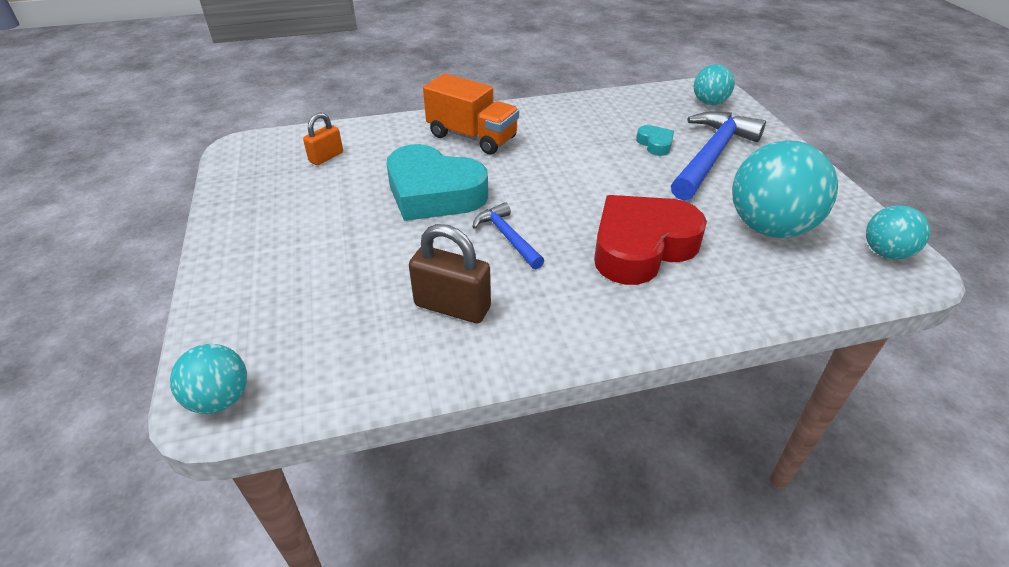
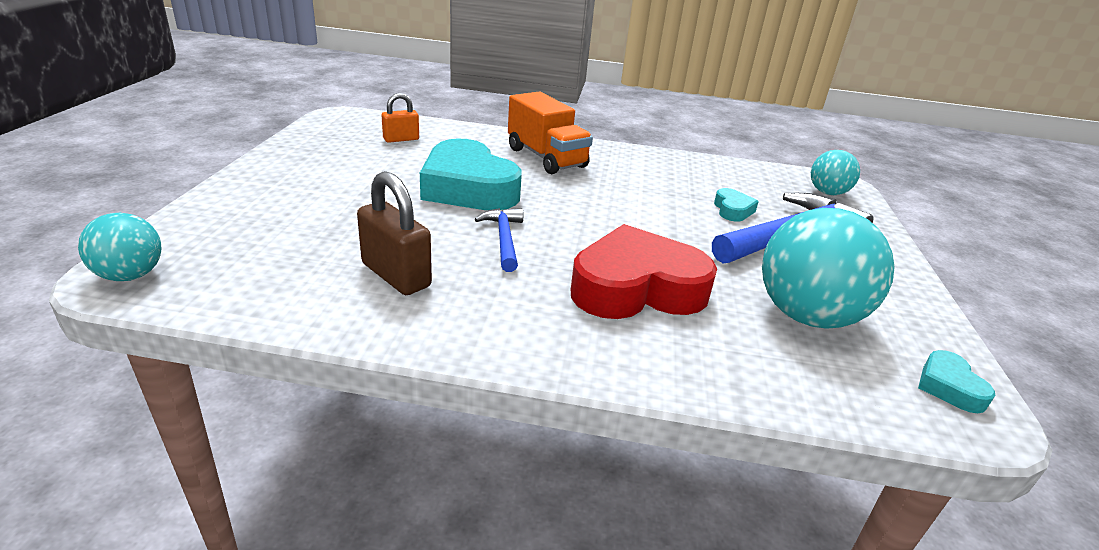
camera: 20 degrees right, 10 degrees down
turquoise ball [866,205,930,260] -> turquoise heart [918,350,995,413]

